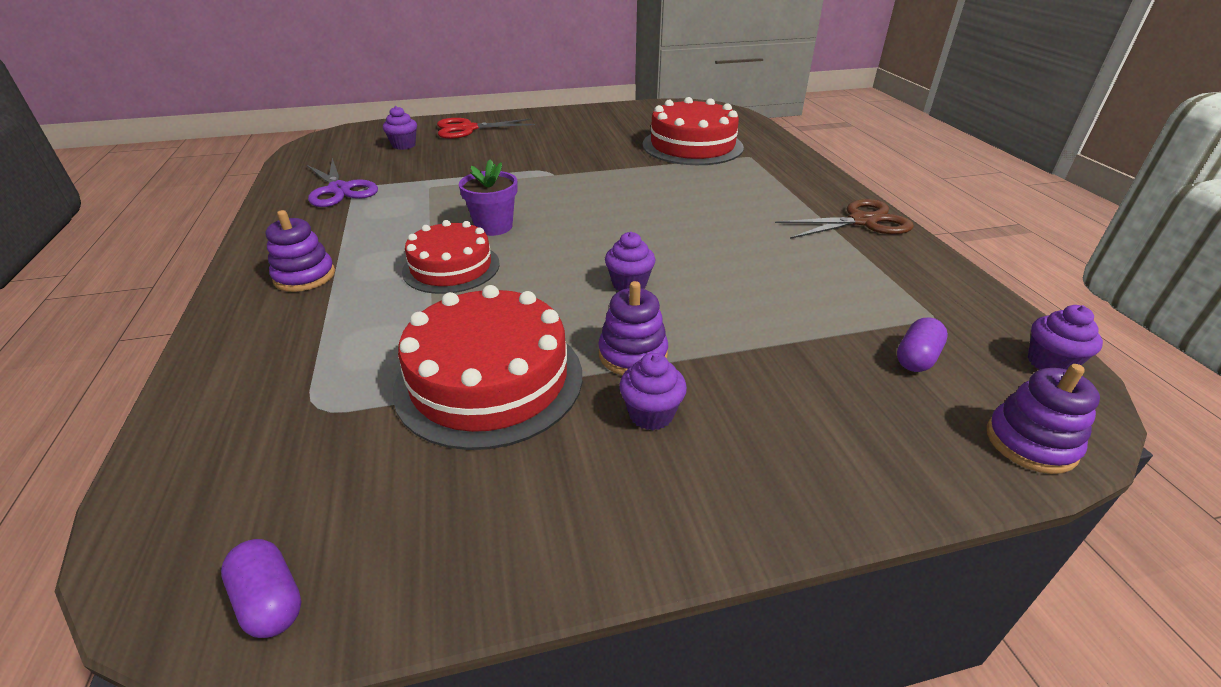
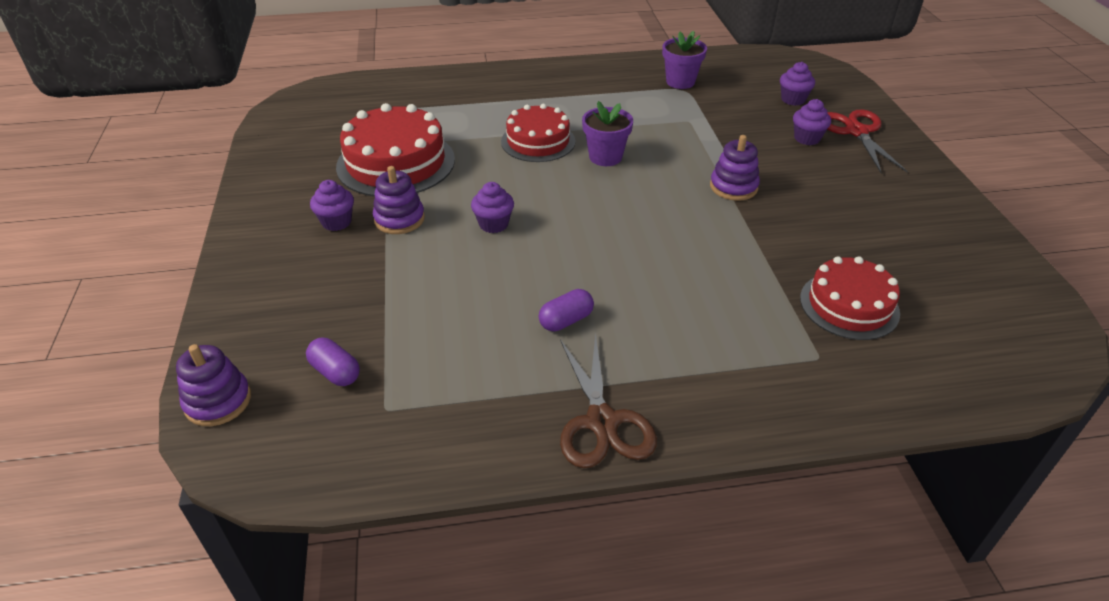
camera: 95 degrees right, 5 degrees up
purple capsule [221,539,302,638] -> purple capsule moved to [539,289,594,331]
purple stacking toy [266,210,335,292] -> purple stacking toy moved to [710,135,760,201]
purple scissors [307,158,378,207] -> purple flower pot [662,31,707,89]
red cake [642,97,744,165] -> red cake [800,256,900,340], size x0.66
purple cupcake [1028,305,1103,370] -> purple cupcake moved to [793,99,831,145]

